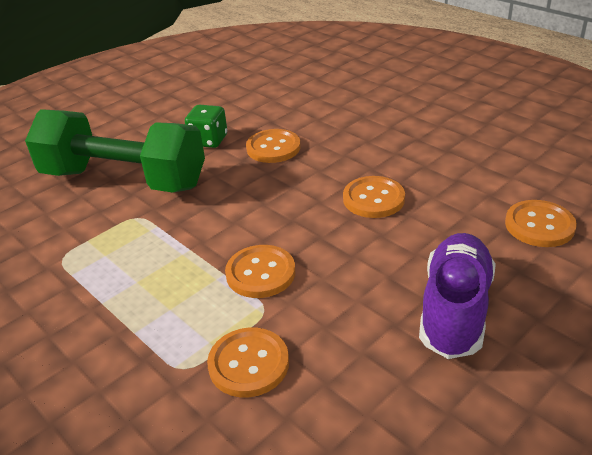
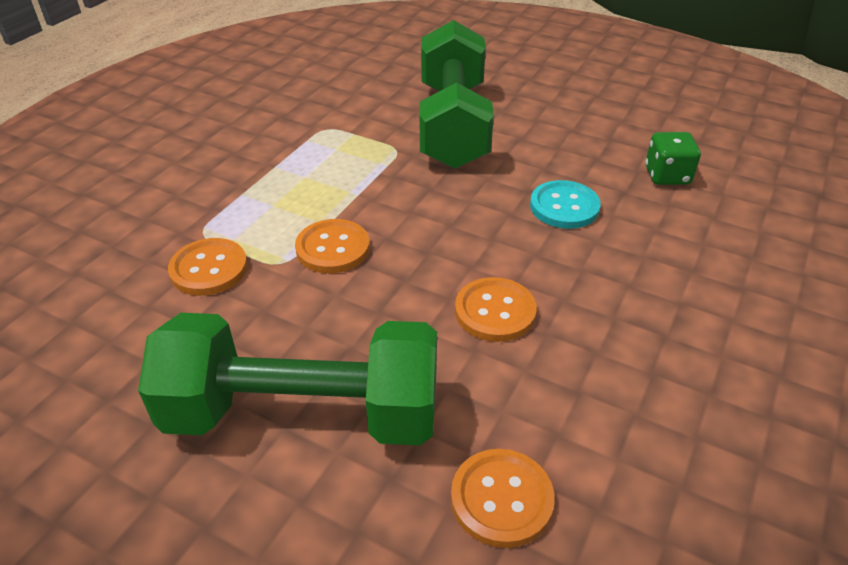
camera: 70 degrees right, 5 degrees up
green dice [185,105,227,148] -> green dice moved to [645,132,701,185]
orange button [246,129,301,163] -> turquoise button [530,180,601,229]
purple shoe [419,233,496,359] -> green dumbbell [138,313,437,445]

